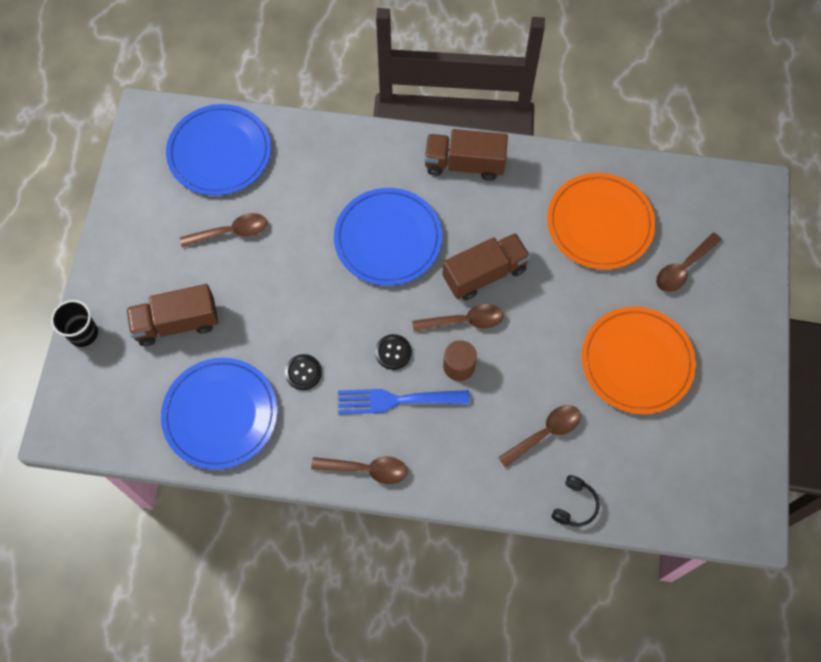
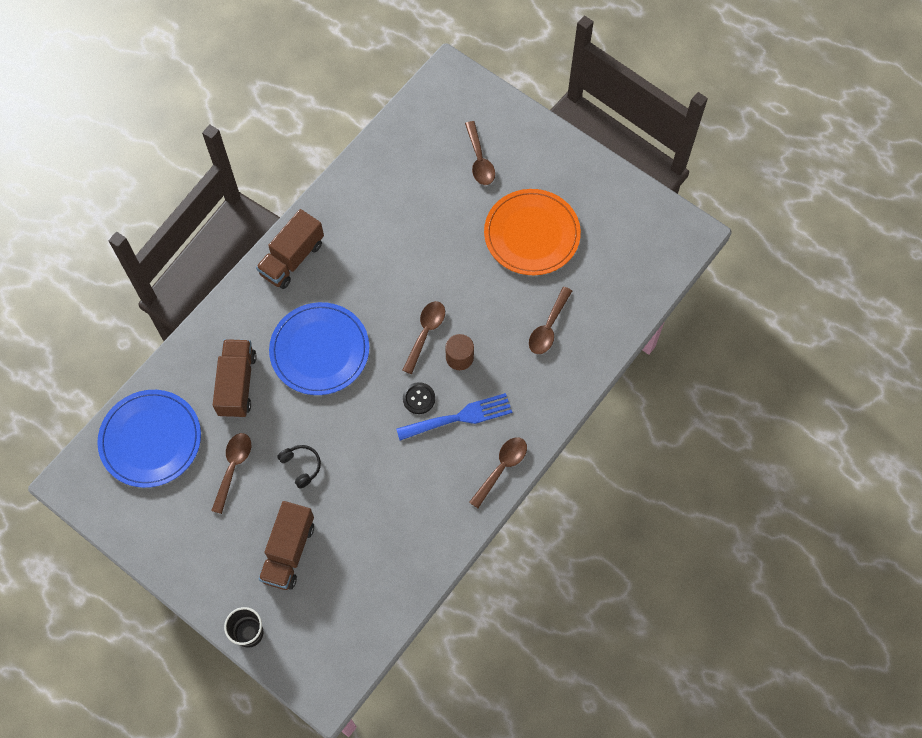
camera: 60 degrees left, 0 degrees up
blue plate [161,358,278,470] -> none
black button [285,354,322,390] -> none
blue fork [338,389,470,414] -> blue fork turned 135 degrees counterclockwise [396,393,512,440]
brown truck [443,233,530,300] -> brown truck moved to [213,339,257,418]
brown spoon [498,405,581,468] -> brown spoon turned 150 degrees counterclockwise [529,287,572,354]
orange plate [547,173,655,270] -> none
black headphones [551,475,599,527] -> black headphones moved to [277,445,321,489]

